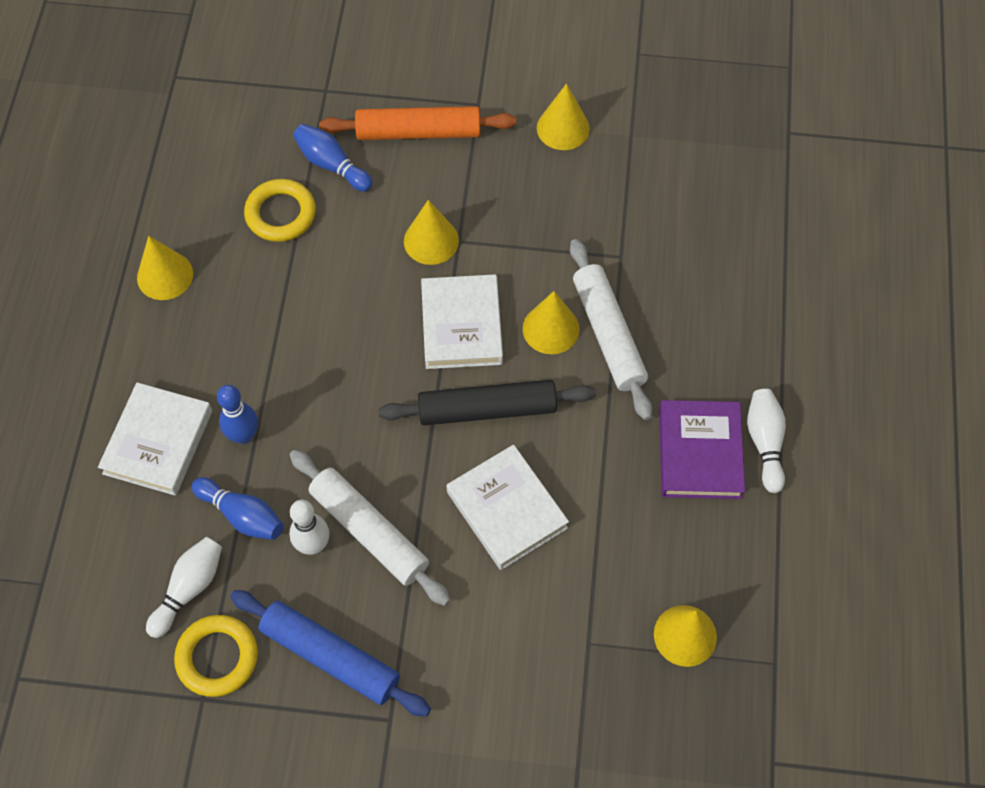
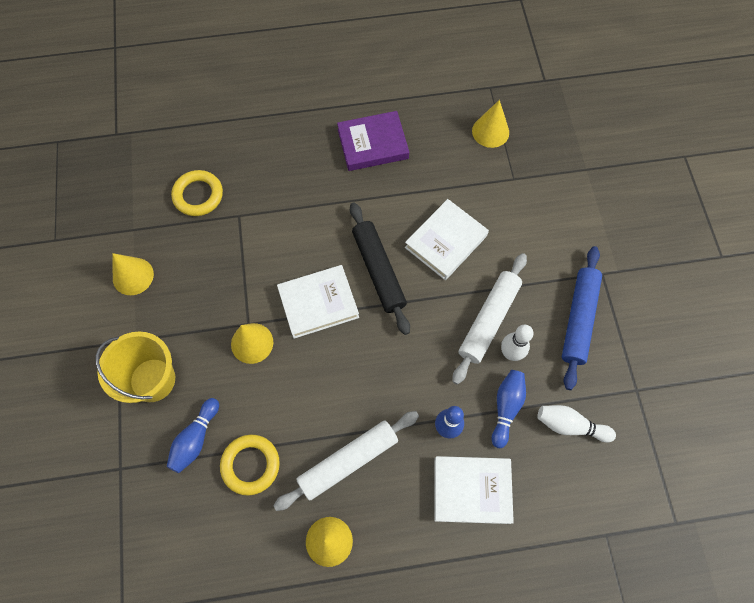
camera: 105 degrees left, 5 degrees up
yellow ring [174,615,258,697] -> yellow ring moved to [171,170,223,216]
orange rolling pin [319,106,516,140] -> yellow bucket [96,331,175,403]
yellow cone [523,291,580,354] -> none
white rolling pin [570,239,652,420] -> white rolling pin moved to [273,411,419,511]
white bowling pin [747,389,786,493] -> none

